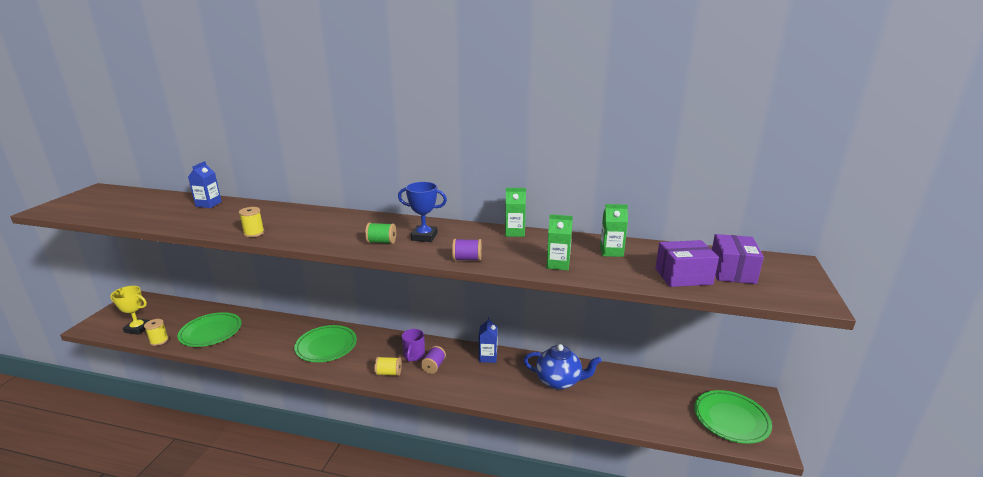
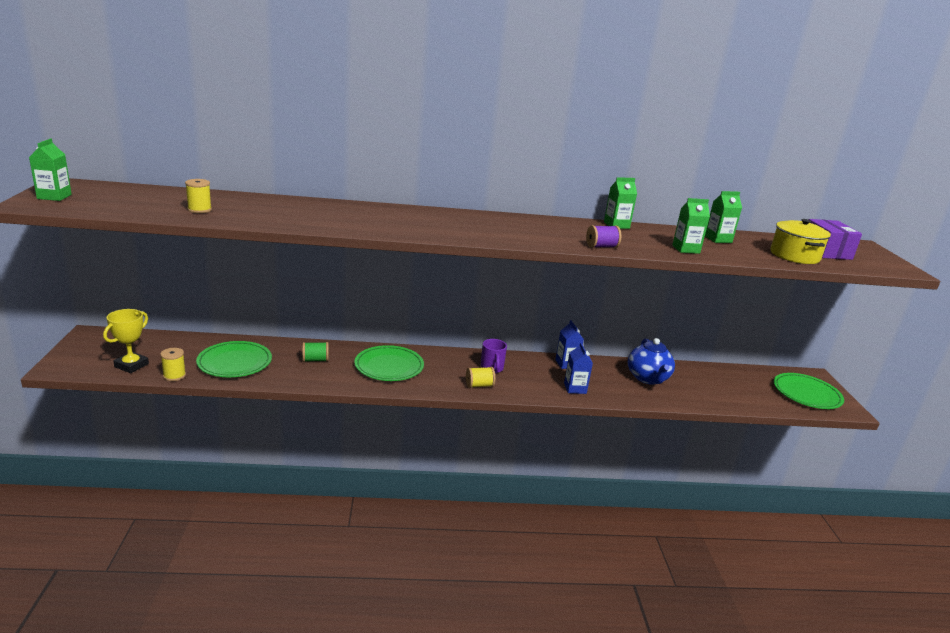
camera: 20 degrees left, 0 degrees up
yellow trophy [110,286,150,335] -> yellow trophy turned 60 degrees counterclockwise [103,309,149,373]
blue carton [188,161,222,208] -> blue carton moved to [564,342,593,394]
yellow spool [239,207,265,237] -> yellow spool moved to [185,179,212,213]
green spool [365,223,396,244] -> green spool moved to [302,342,329,362]
blue trophy [398,182,447,242] -> none
purple spool [421,346,446,374] -> none
blue teapot [523,344,602,390] -> blue teapot turned 90 degrees clockwise [628,338,675,385]
purple box [655,240,719,287] -> yellow pot [770,219,831,264]
none -> green carton [29,139,72,201]

